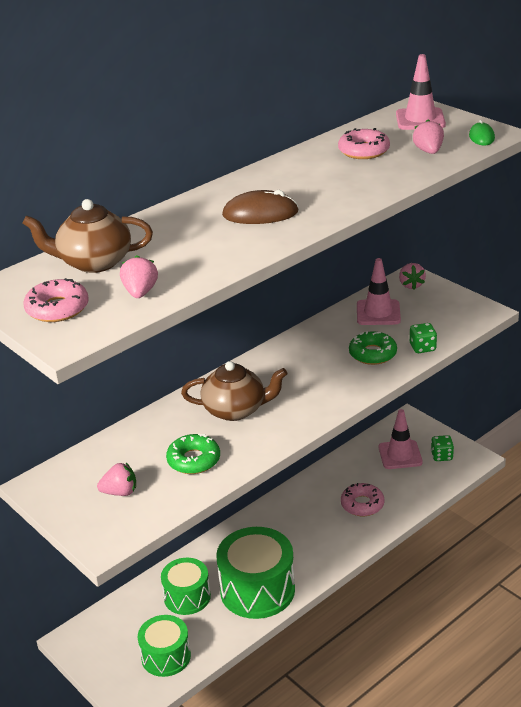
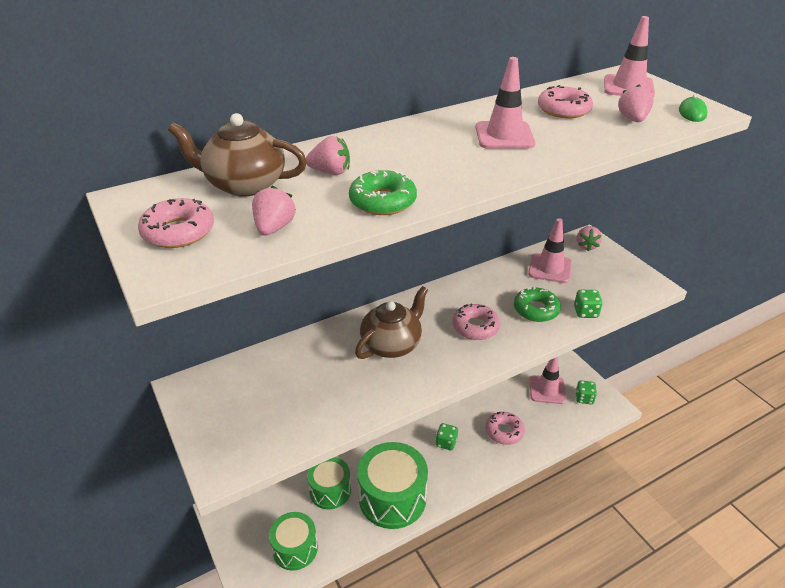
camera: 10 degrees right, 5 degrees up
pink strawberry [97,463,136,496] -> pink strawberry moved to [306,136,350,175]
green donut [166,434,220,474] -> green donut moved to [349,170,417,215]
brown teapot [181,361,288,421] -> brown teapot turned 60 degrees counterclockwise [355,286,428,359]
brown mouse [222,190,299,224] -> none
none -> green dice [436,423,458,450]
none -> pink donut [452,304,500,340]
none -> pink traffic cone [475,57,535,149]

